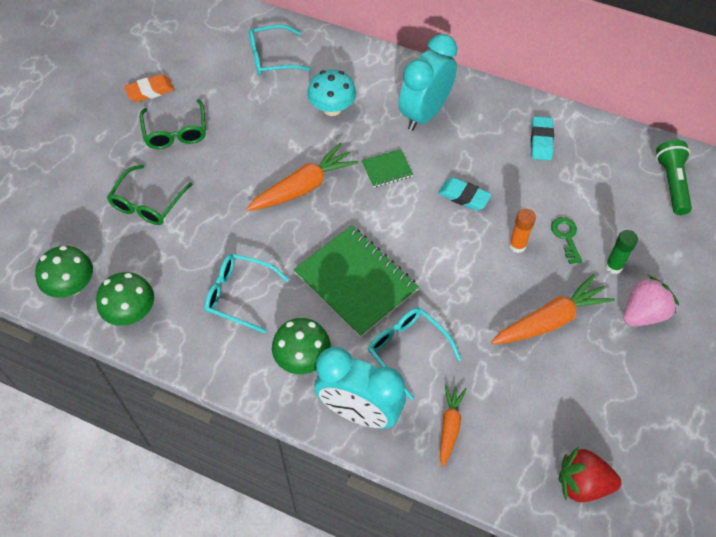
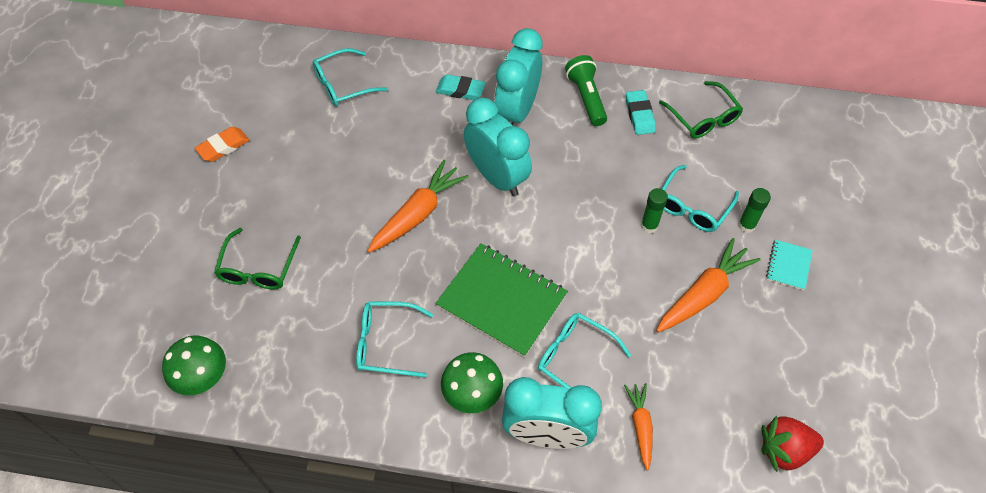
camera: 15 degrees left, 0 degrees up
green mushroom [96,272,154,326] -> none
green glasses [139,99,206,149] -> green glasses moved to [659,81,743,139]
turquoise mushroom [307,69,356,116] -> none
green notebook [361,149,413,188] -> turquoise clock [464,98,532,197]
turquoise eraser [438,178,492,211] -> turquoise eraser moved to [436,75,486,100]
orange glue stick [509,209,536,253] -> green glue stick [641,188,668,234]
green key [551,217,582,264] -> turquoise glasses [662,165,739,232]
pink strawberry [623,275,679,326] -> turquoise notebook [766,239,813,290]
green flashlight [656,140,692,215] -> green flashlight moved to [565,55,607,126]

